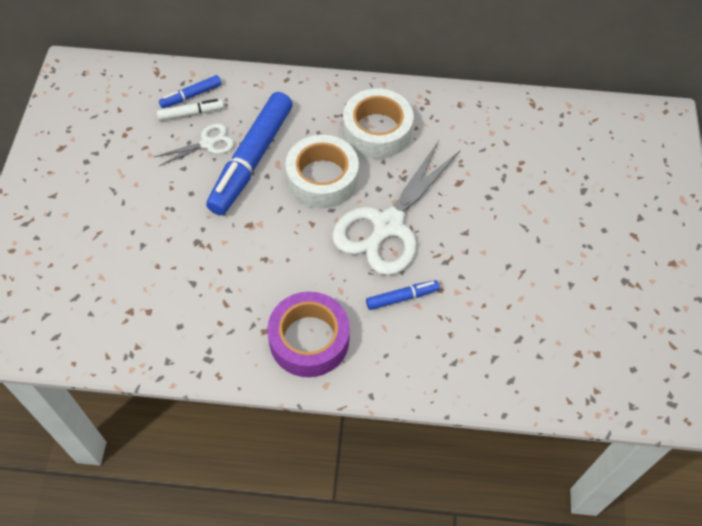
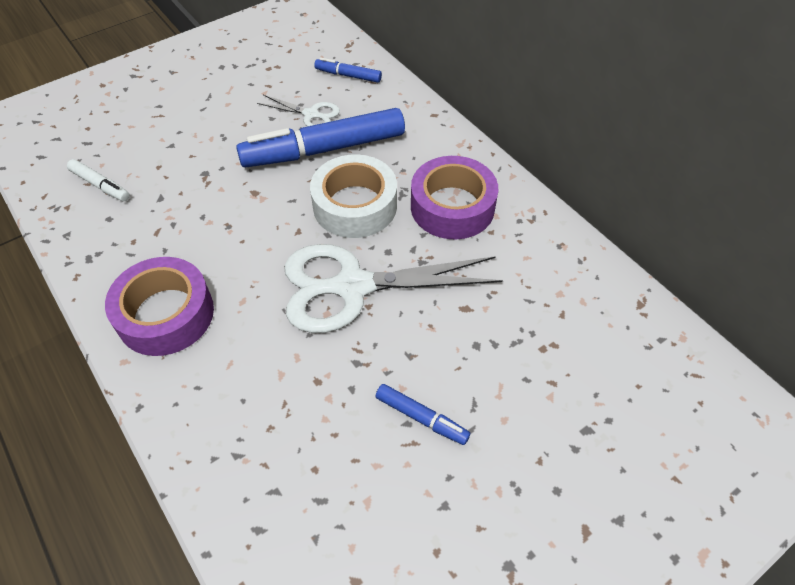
camera: 50 degrees right, 5 degrees down
white marker [157,99,224,121] -> white marker moved to [67,159,130,202]
white tape [343,88,414,159] -> purple tape [411,156,498,239]
blue marker [366,280,440,310] -> blue marker moved to [375,384,470,445]

